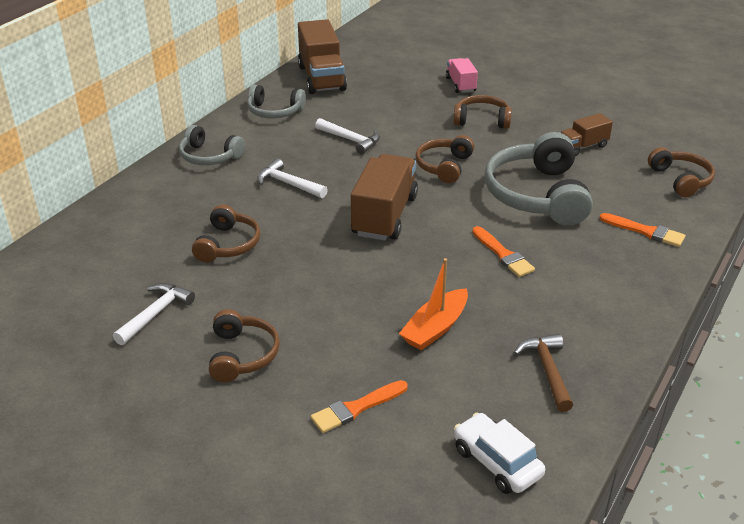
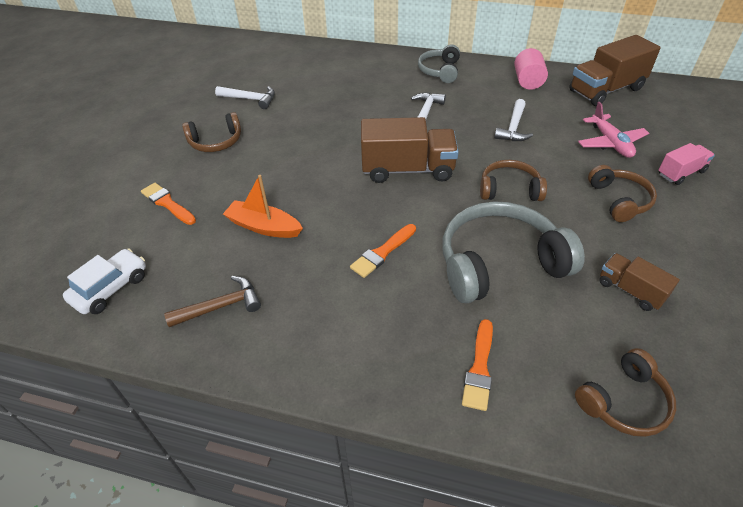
camera: 75 degrees right, 10 degrees up
brown headphones [192,204,260,262] -> none
grey headphones [247,85,306,119] -> pink cylinder [514,48,548,90]
none -> pink plane [578,102,649,158]

